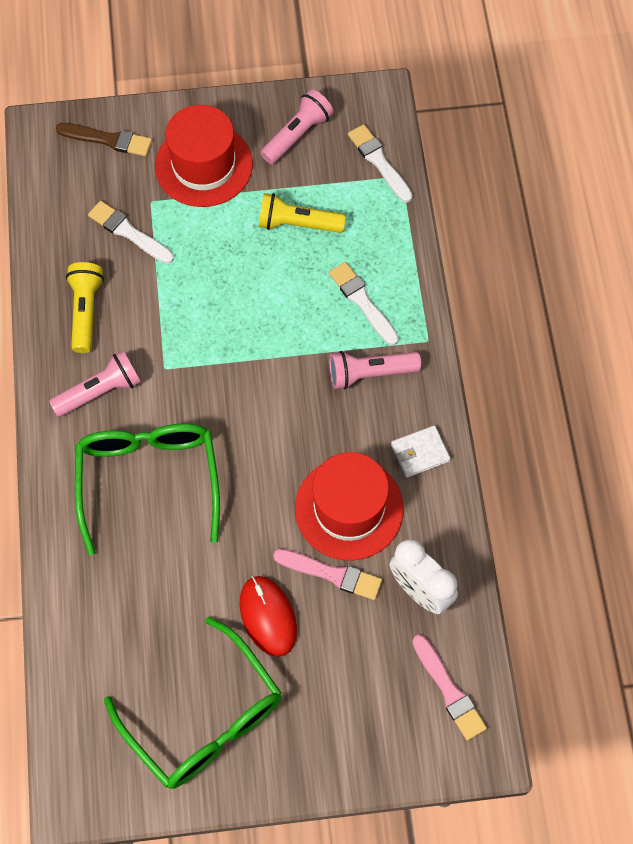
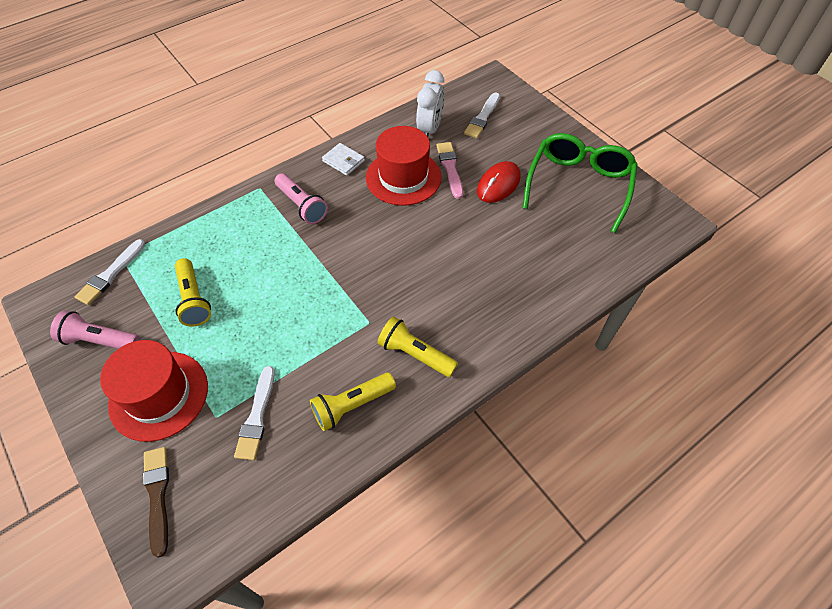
camera: 120 degrees left, 10 degrees down
pink flashlight [49,351,141,417] -> yellow flashlight [378,317,458,377]
green glasses [75,423,220,555] -> none
white brush [329,262,399,345] -> white brush moved to [464,93,500,138]
pink brush [412,635,487,741] -> none

